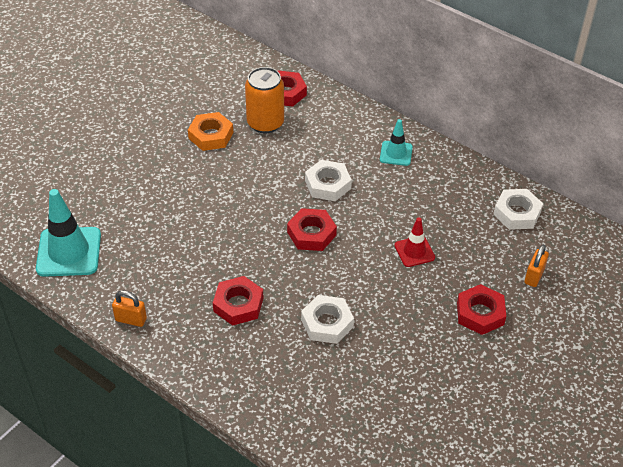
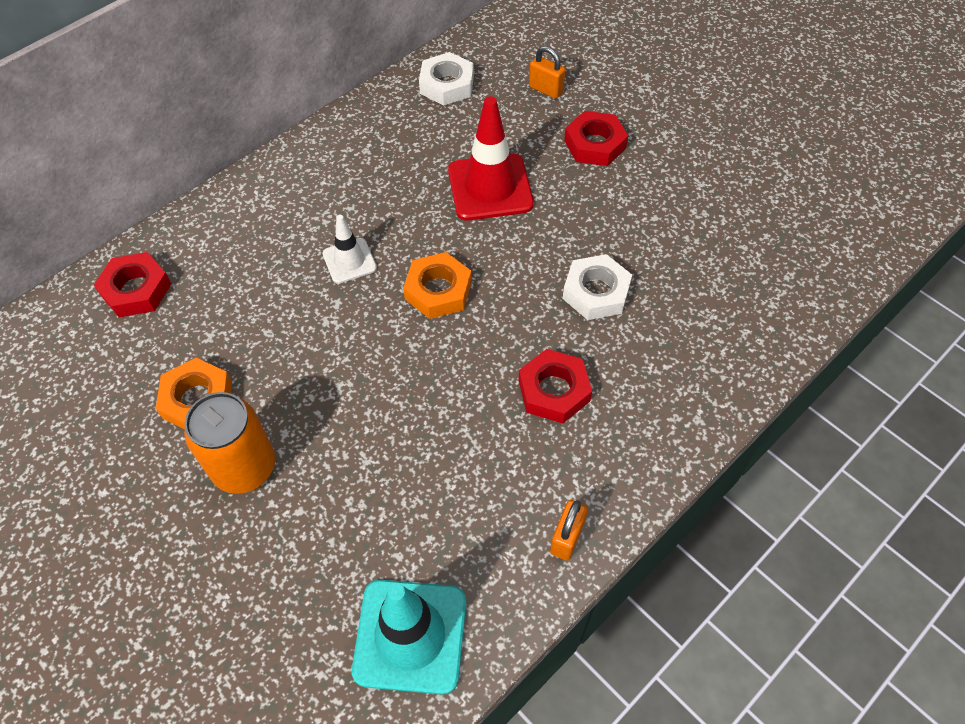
camera: 80 degrees left, 10 degrees up
orange can [245,67,284,133] -> orange can moved to [184,392,275,494]
red nut [287,208,337,251] -> orange nut [403,252,472,319]
white nut [305,160,352,201] -> white traffic cone [323,215,377,284]
turquoise traffic cone [380,119,413,166] -> none
red traffic cone [394,218,435,267] -> red traffic cone [448,96,534,221], size x1.79

